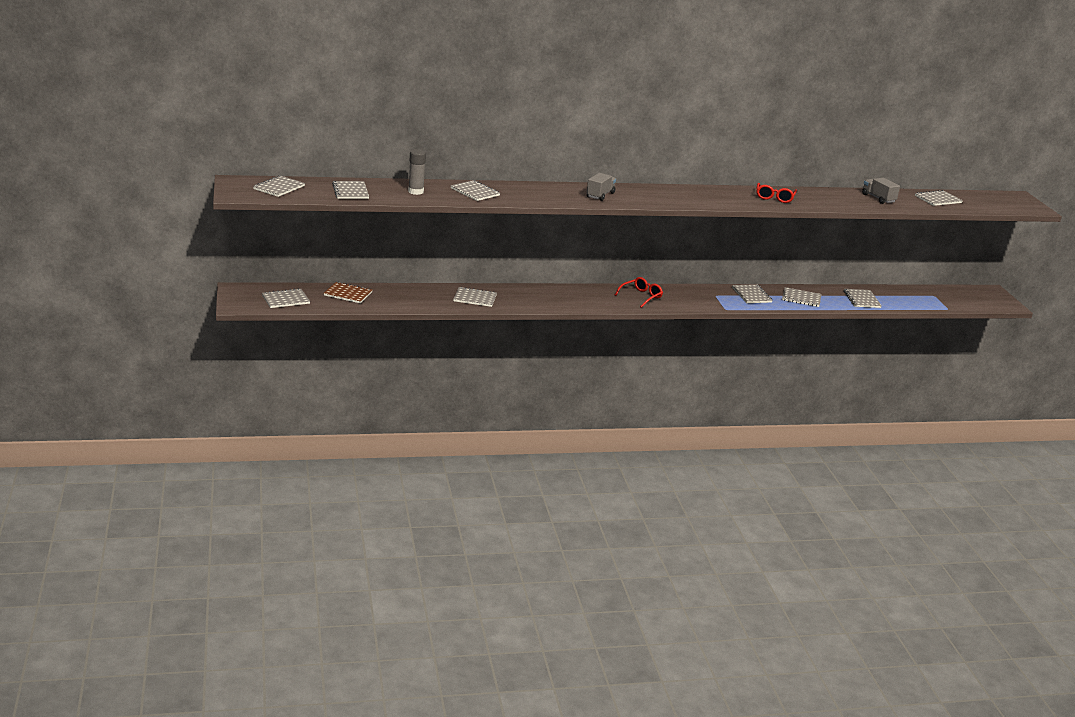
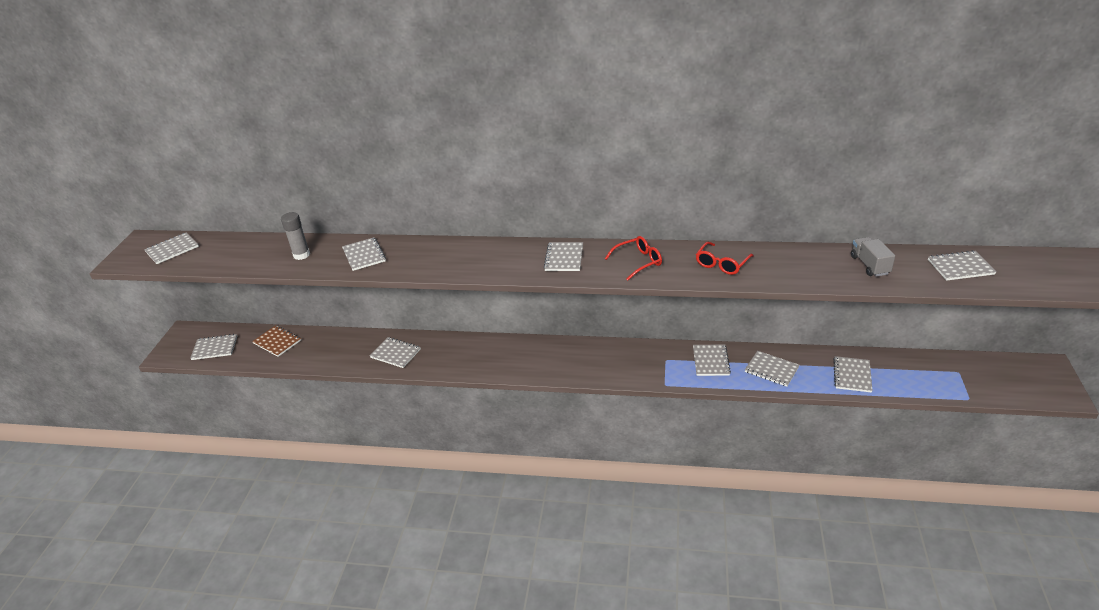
camera: 25 degrees right, 10 degrees up
grey notebook [332,181,369,199] -> grey notebook moved to [544,242,583,271]
grey truck [587,173,616,201] -> none
red glasses [615,277,663,308] -> red glasses moved to [605,236,662,281]

